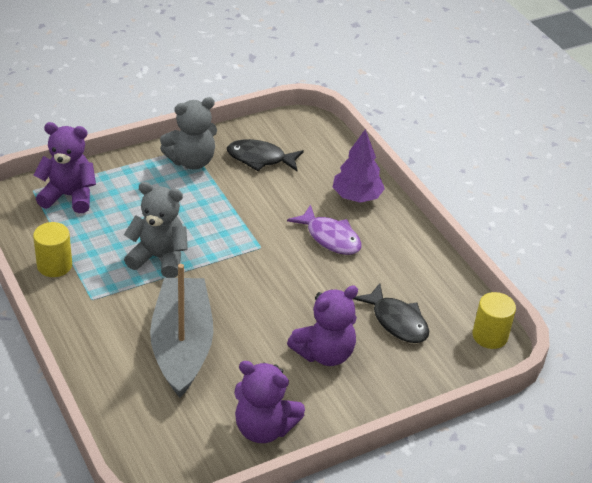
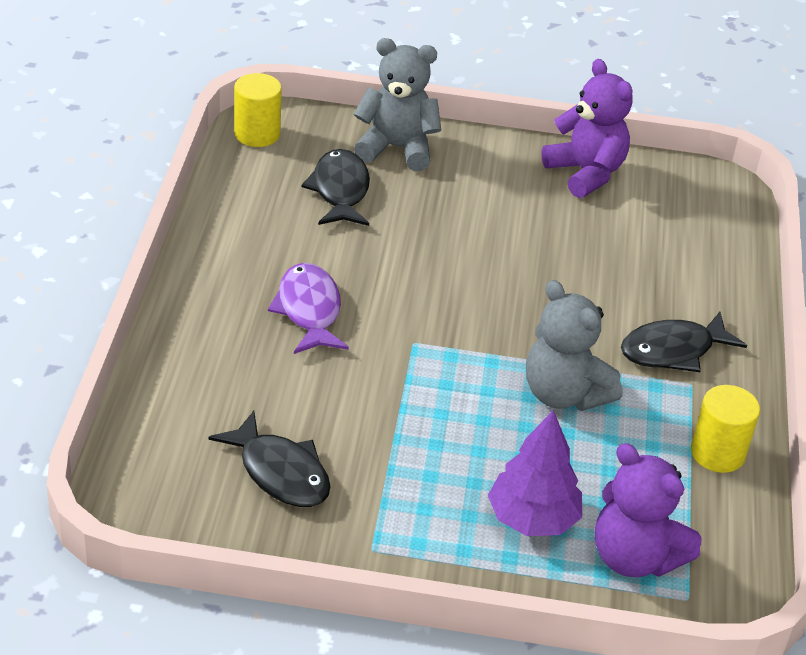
camera: 145 degrees left, 0 degrees up
grey boat [150,264,213,398] -> none
grey teddy bear [160,97,217,170] -> grey teddy bear moved to [354,38,441,171]
purple teddy bear [287,285,358,366] -> none
purple tree [333,129,385,203] -> purple tree moved to [488,410,582,536]
none -> black fish [621,312,747,372]

